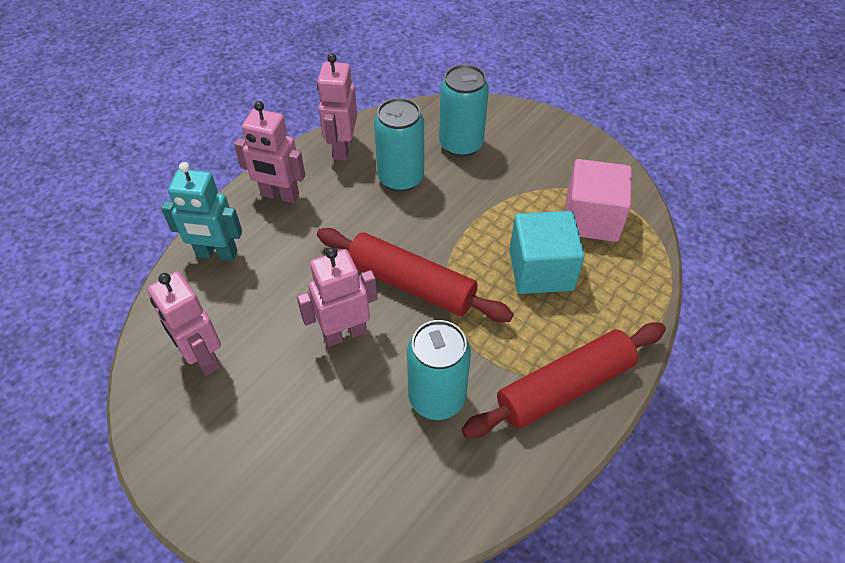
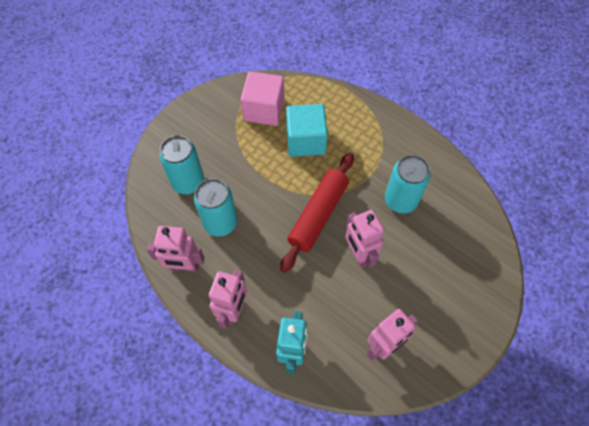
camera: 90 degrees left, 10 degrees up
red rolling pin [462,322,666,438] -> none

